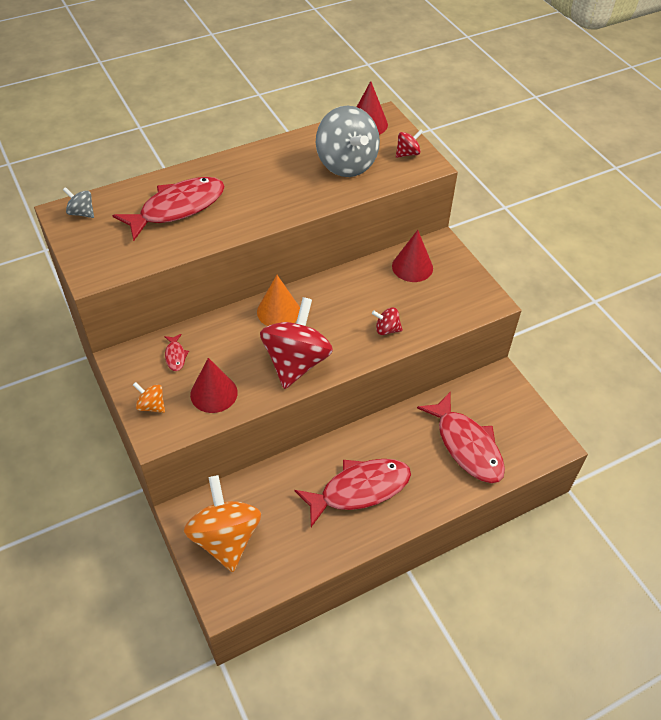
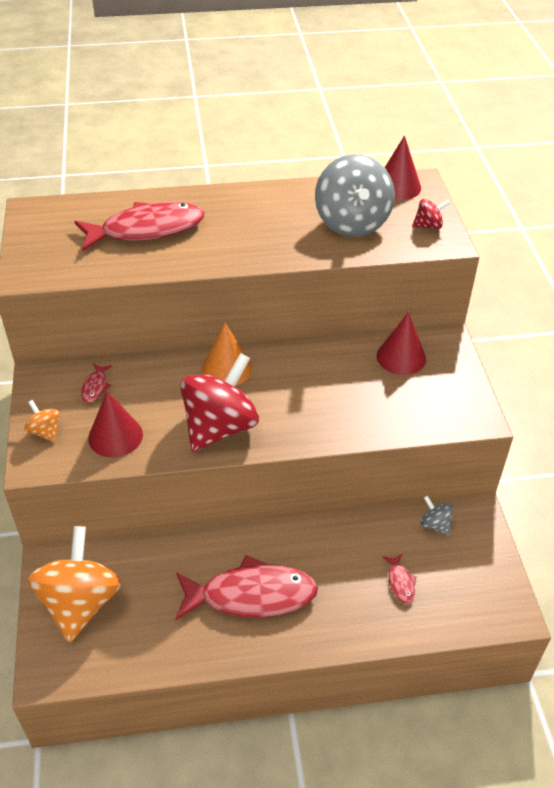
camera: 20 degrees right, 5 degrees down
grey spinning top [63,187,94,218] -> grey spinning top moved to [421,496,453,536]
red spinning top [372,307,403,335] -> none
red fish [417,392,505,483] -> red fish [383,554,417,604], size x0.41

